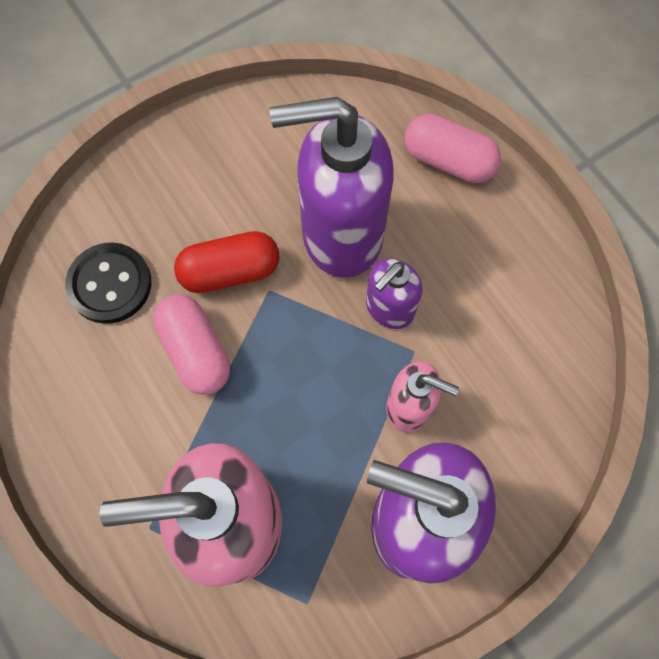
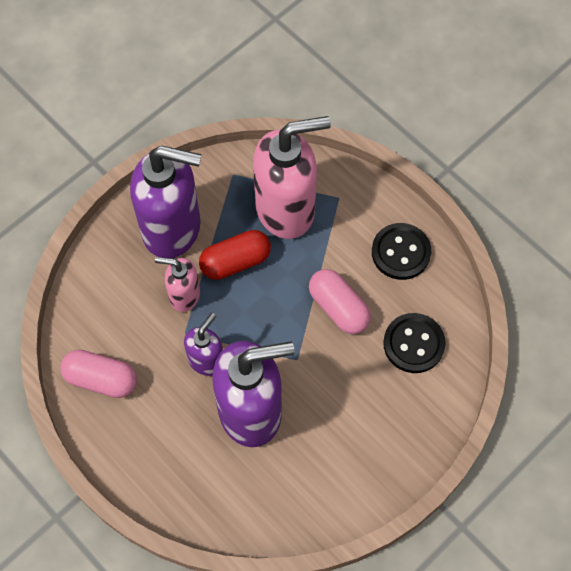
camera: 170 degrees right, 5 degrees down
red capsule [174,231,280,293] -> red capsule moved to [199,230,271,280]
pink capsule [405,114,501,183] -> pink capsule moved to [60,350,137,398]
none -> black button [372,223,431,280]

